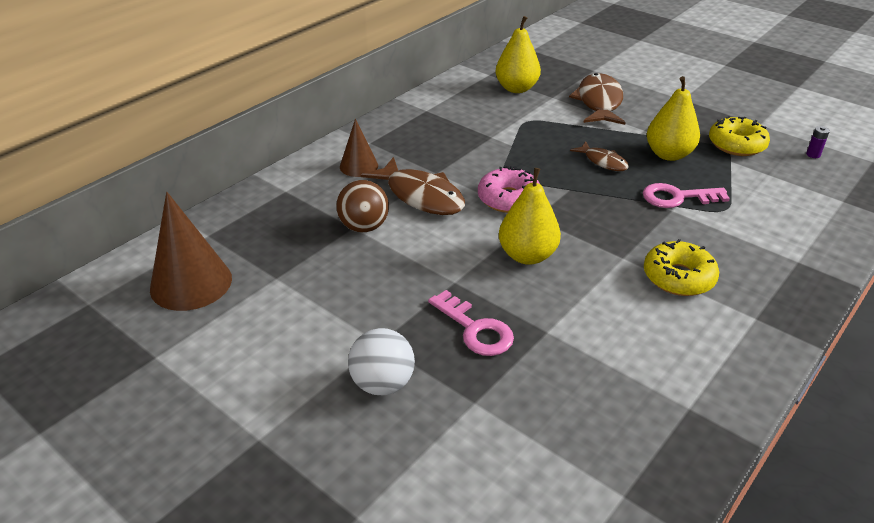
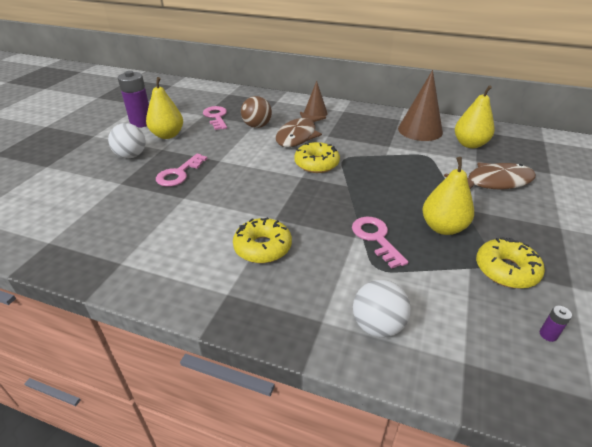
camera: 70 degrees right, 0 degrees up
brown cone [150,192,232,311] -> brown cone moved to [398,70,443,141]
pink donut [478,166,540,213] -> yellow donut [294,142,340,173]
yellow pear [499,168,561,265] -> yellow pear moved to [146,77,183,139]
brown fish [570,141,629,171] -> none
none -> purple battery [118,71,149,128]
none -> pink key [203,106,227,130]
none -> white ball [353,280,411,338]

